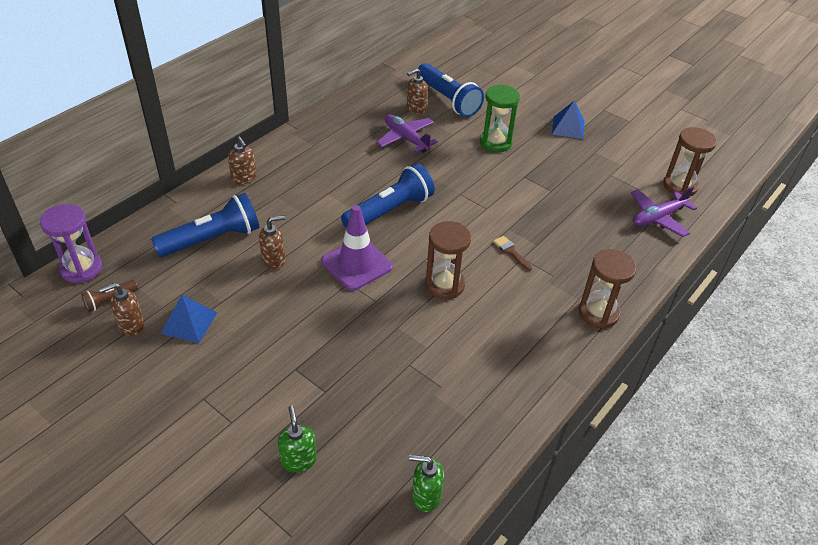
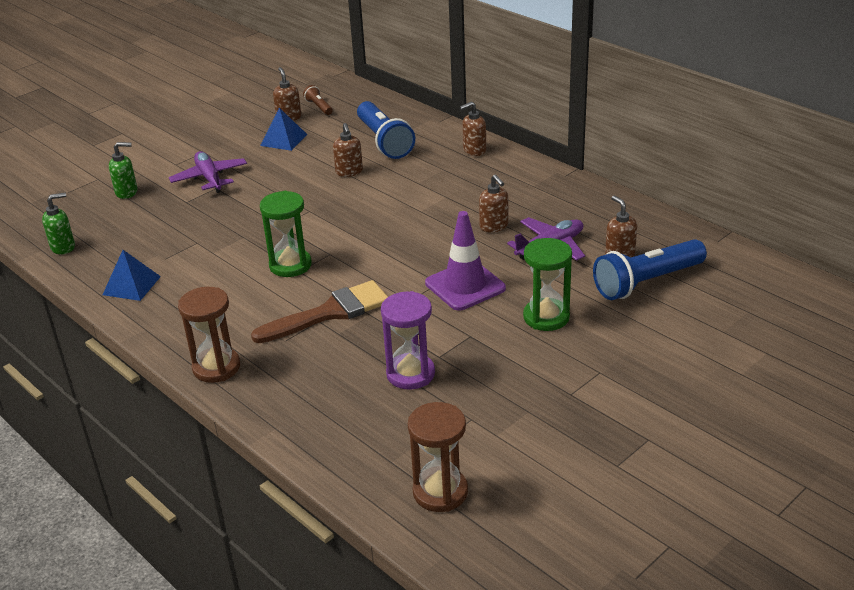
camera: 100 degrees right, 10 degrees down
purple hourglass [40,204,102,283] -> purple hourglass moved to [381,291,435,390]
purple traffic cone [321,205,393,291] -> purple traffic cone moved to [425,211,506,311]
blue flashlight [341,163,435,228] -> none
green soap dispenser [409,455,444,512] -> green soap dispenser turned 45 degrees clockwise [42,193,75,254]
brown hourglass [425,221,471,299] -> green hourglass [260,191,312,277]
brown brush [493,236,532,271] -> brown brush [251,280,388,343], size x2.31
blue pyramid [552,100,585,139] -> blue pyramid moved to [103,250,161,301]
purple plane [631,186,697,237] -> purple plane moved to [169,151,247,193]
none -> brown soap dispenser [479,174,508,232]

